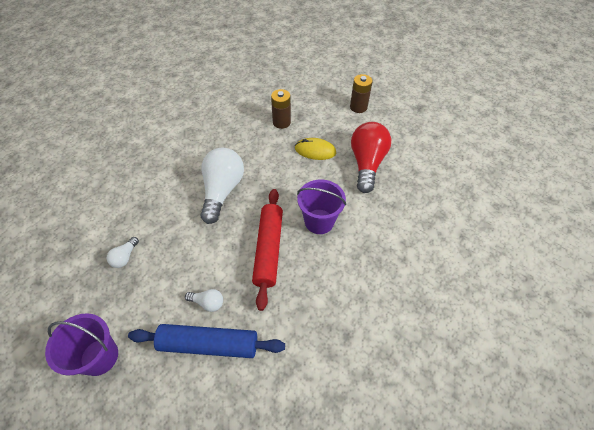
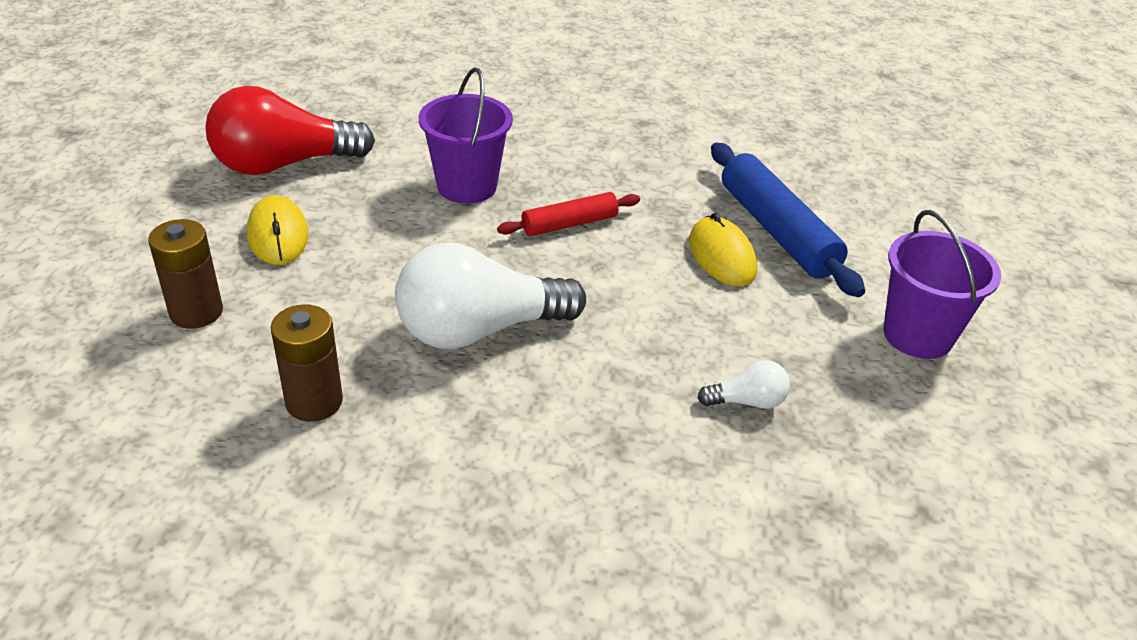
camera: 120 degrees left, 15 degrees down
white light bulb [185,289,223,312] -> yellow mouse [689,213,757,286]
red rolling pin [252,189,283,311] -> red rolling pin [497,192,640,236], size x0.58
brown battery [350,74,373,113] -> brown battery moved to [270,305,343,422]

